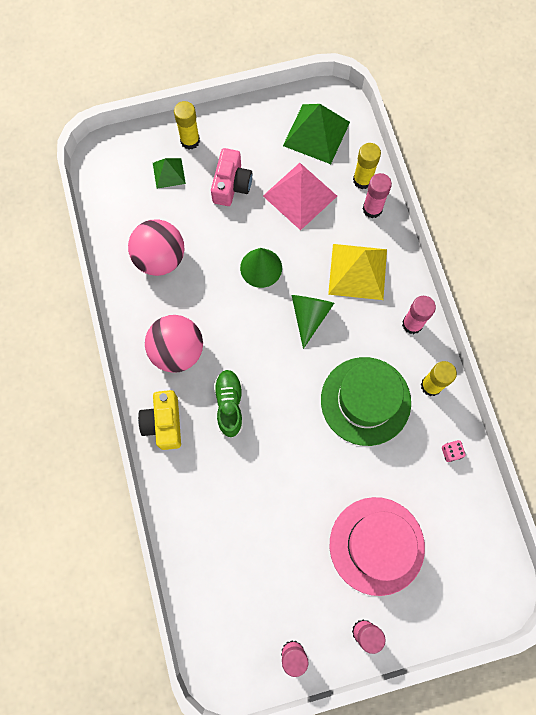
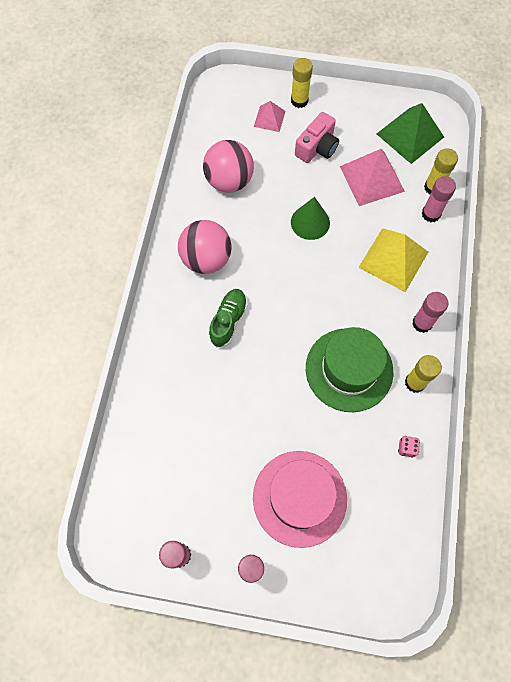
camera: 25 degrees right, 5 degrees down
yellow camera [138,390,181,450] -> none
green pyramid [153,158,186,189] -> pink pyramid [254,101,286,132]
green cone [292,295,334,349] -> none

